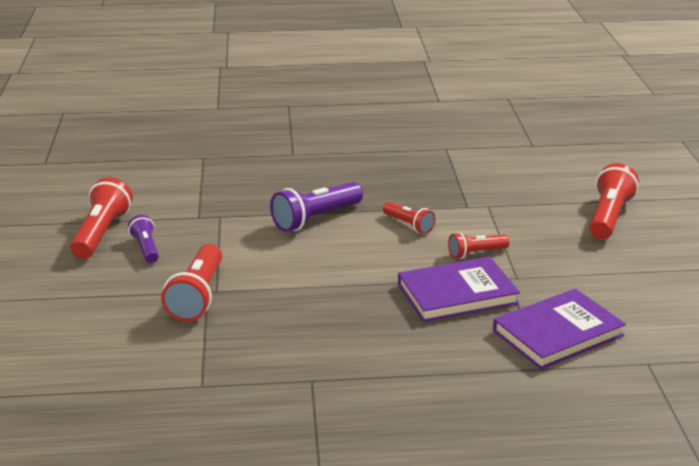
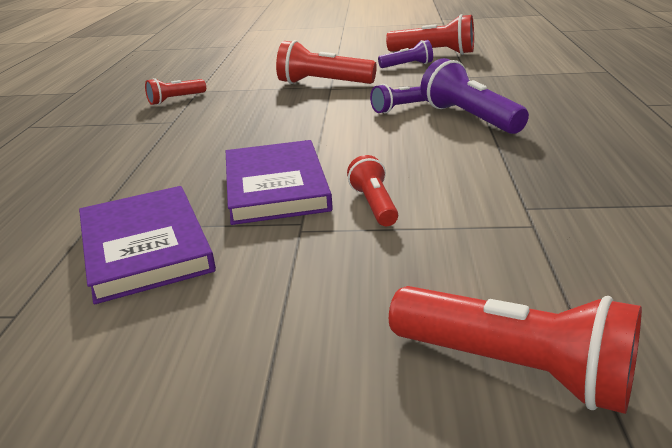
camera: 100 degrees right, 0 degrees up
red flashlight [383,202,436,234] -> red flashlight moved to [145,78,206,105]
none -> purple flashlight [370,84,426,113]

